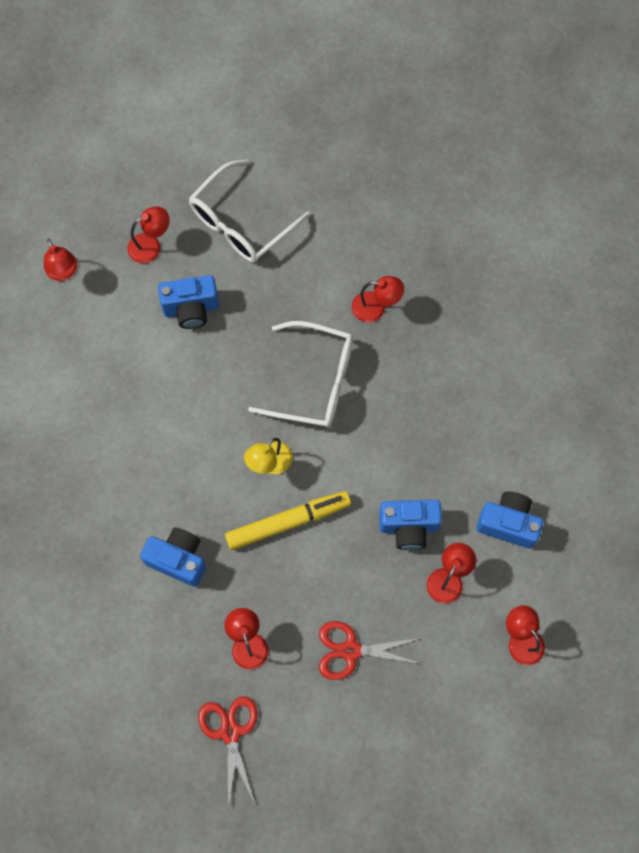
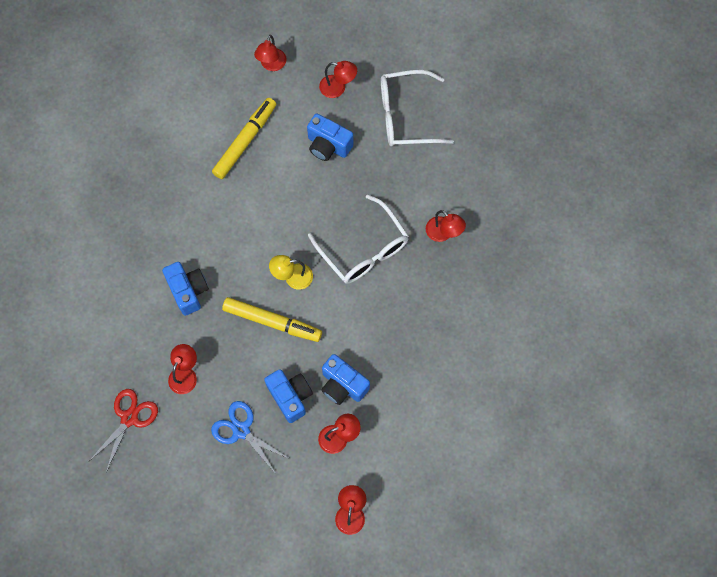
camera: 40 degrees right, 0 degrees up
red scissors [319,621,421,680] -> blue scissors [211,401,290,474]
blue camera [476,491,543,548] -> blue camera moved to [264,369,313,423]
none -> yellow marker [212,98,276,179]

